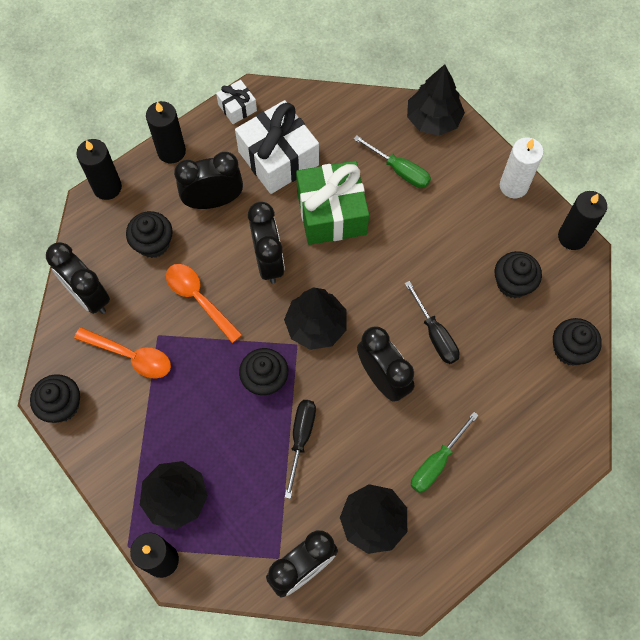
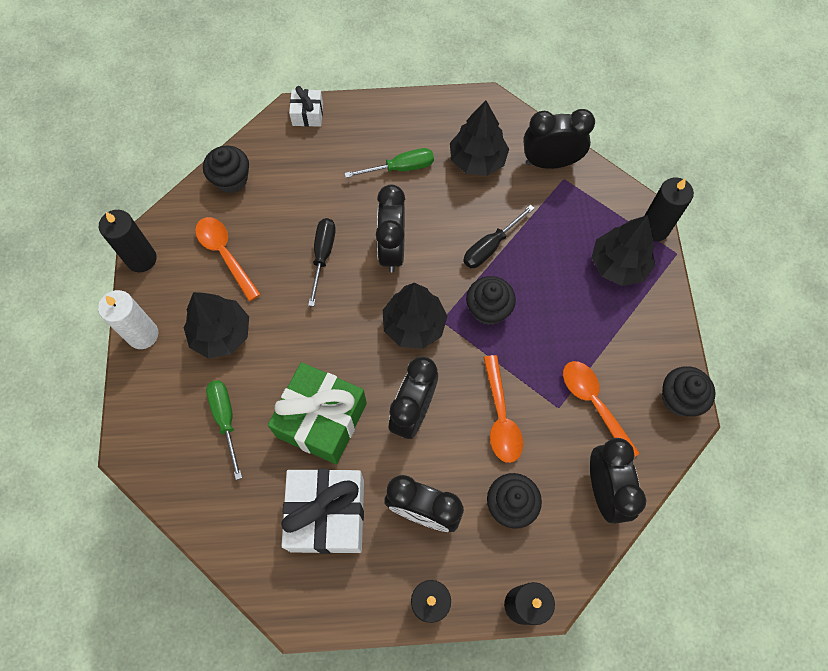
camera: 145 degrees left, 0 degrees up
white gift [216,80,257,124] -> white gift moved to [289,86,323,127]
black tree [407,64,465,136] -> black tree moved to [183,292,249,358]
black cupcake [495,251,542,298] -> orange spoon [195,217,261,301]

